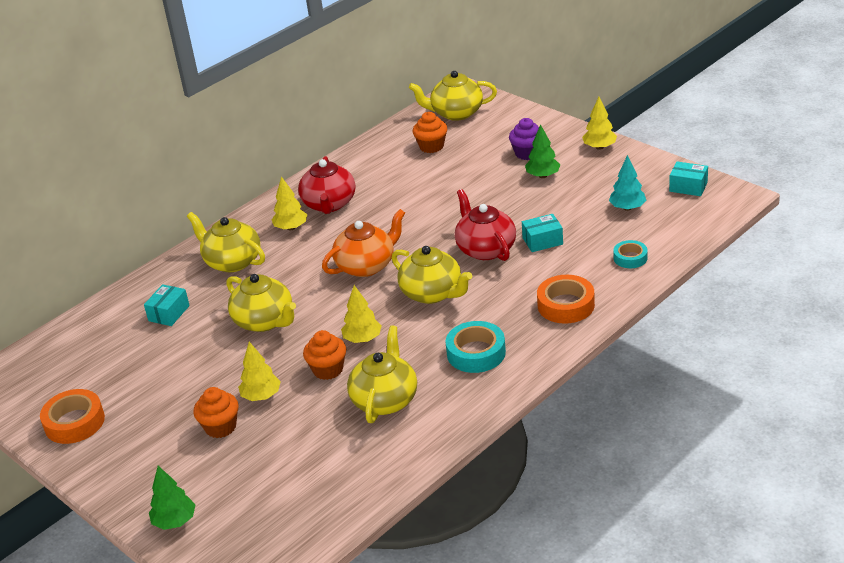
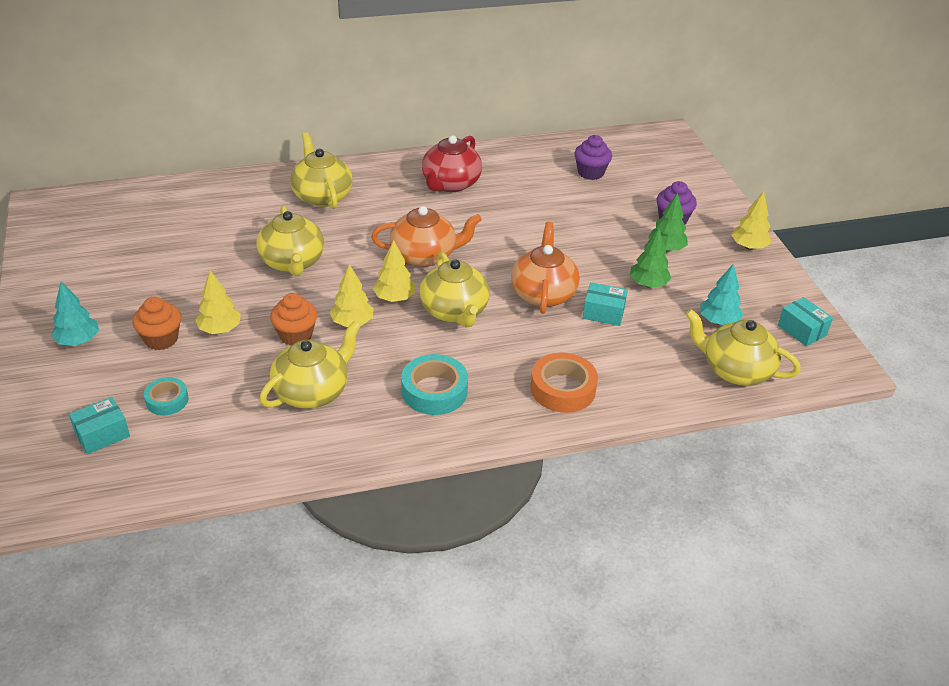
camera: 25 degrees right, 5 degrees up
orange tape [40,389,105,444] -> none
turquoise box [144,284,190,326] -> turquoise box moved to [69,397,130,454]
green tree [149,466,196,530] -> green tree moved to [630,228,671,288]
yellow tree [272,176,307,230] -> yellow tree moved to [373,240,415,302]
yellow teapot [409,71,497,121] -> yellow teapot moved to [686,309,801,386]
orange cupcake [413,112,447,153] -> purple cupcake [574,135,612,180]
red teapot [455,189,516,261] -> orange teapot [511,222,580,314]
turquoise tape [613,240,648,268] -> turquoise tape moved to [144,377,188,415]
none -> turquoise tree [51,282,99,346]

